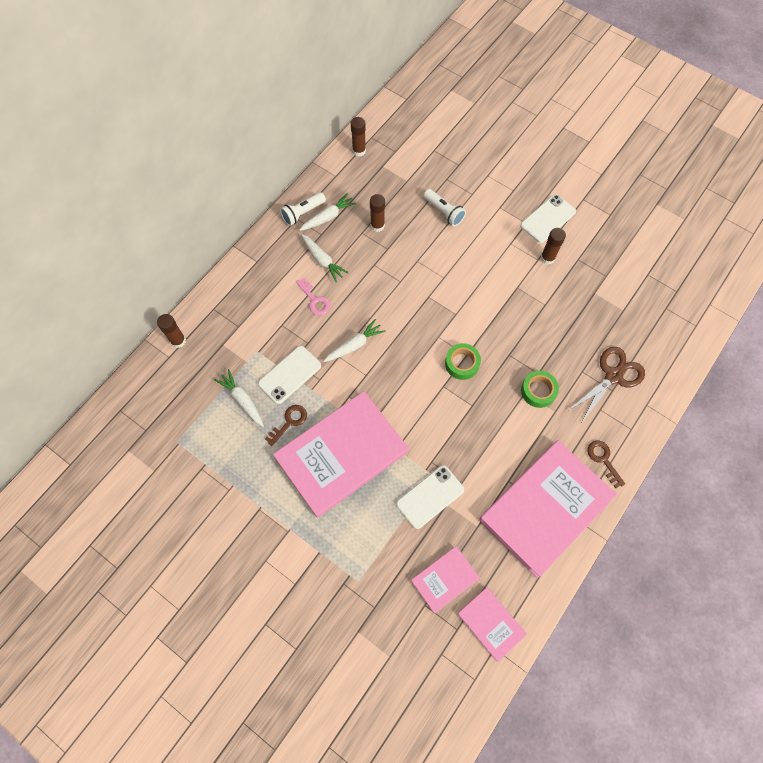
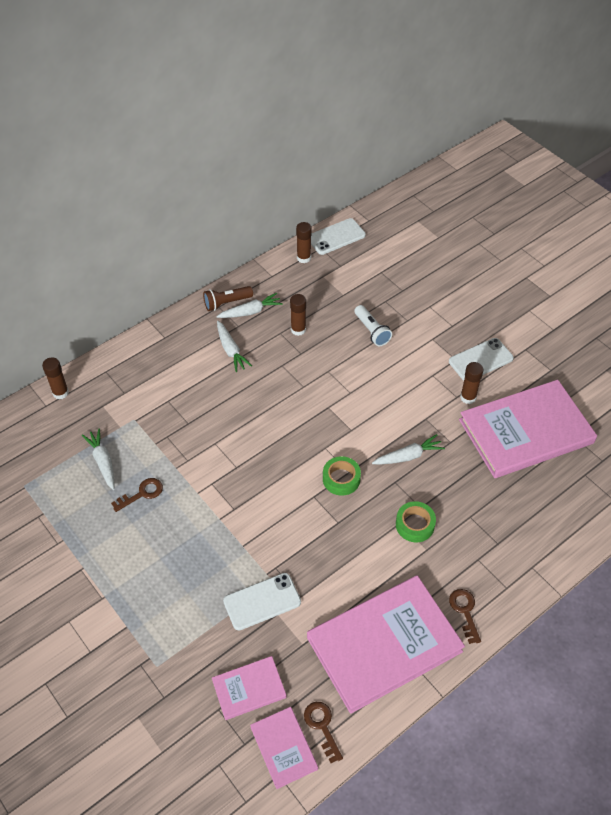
camera: 15 degrees right, 15 degrees down
white phone [258,346,321,404] -> white phone moved to [311,218,366,255]
pink book [273,391,409,518] -> pink book moved to [459,380,597,478]
white flashlight [280,192,326,226] -> brown flashlight [203,286,253,311]
pink key [296,278,330,315] -> none
white carrot [323,319,385,362] -> white carrot moved to [372,434,445,465]
brown scissors [568,347,645,422] -> none
none -> brown key [304,702,343,763]

